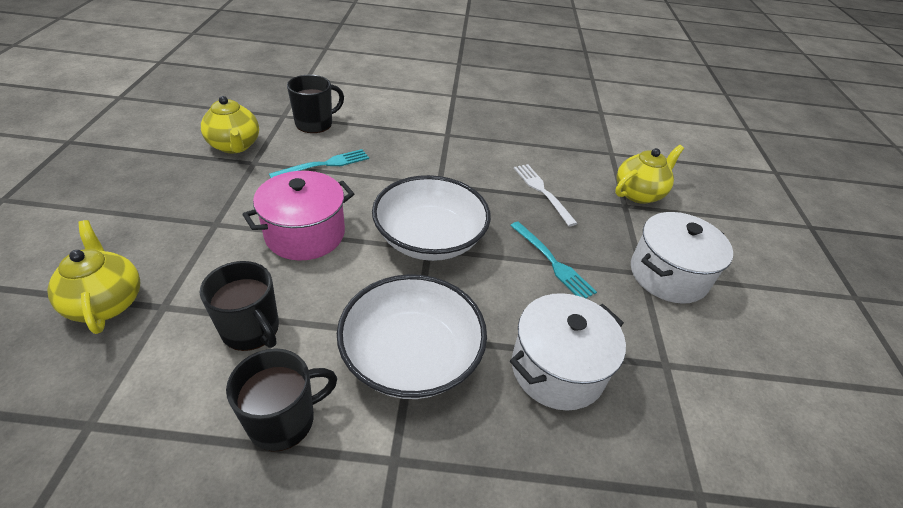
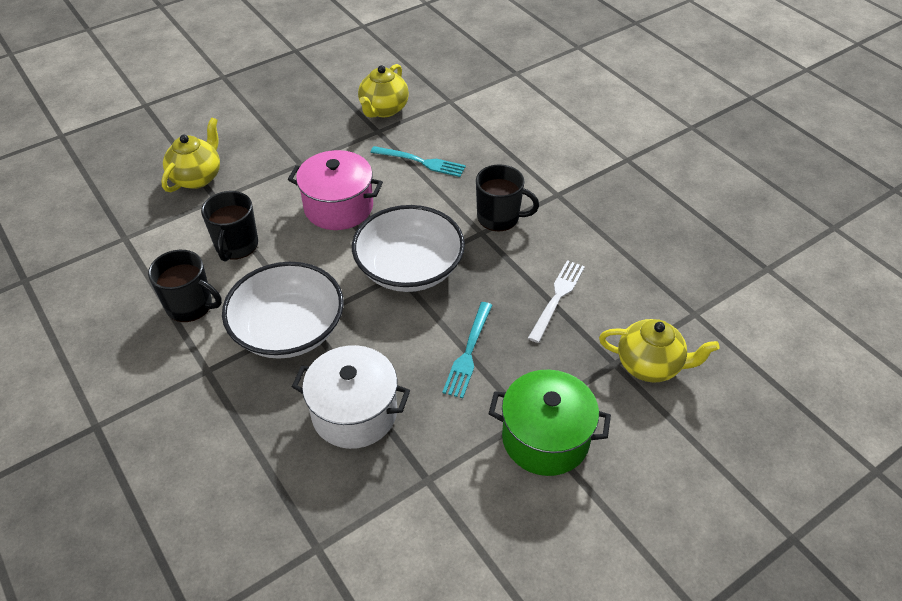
camera: 55 degrees right, 5 degrees up
black mug [287,75,344,133] -> black mug moved to [476,164,539,231]
white pot [631,212,733,304] -> green pot [489,370,611,476]

